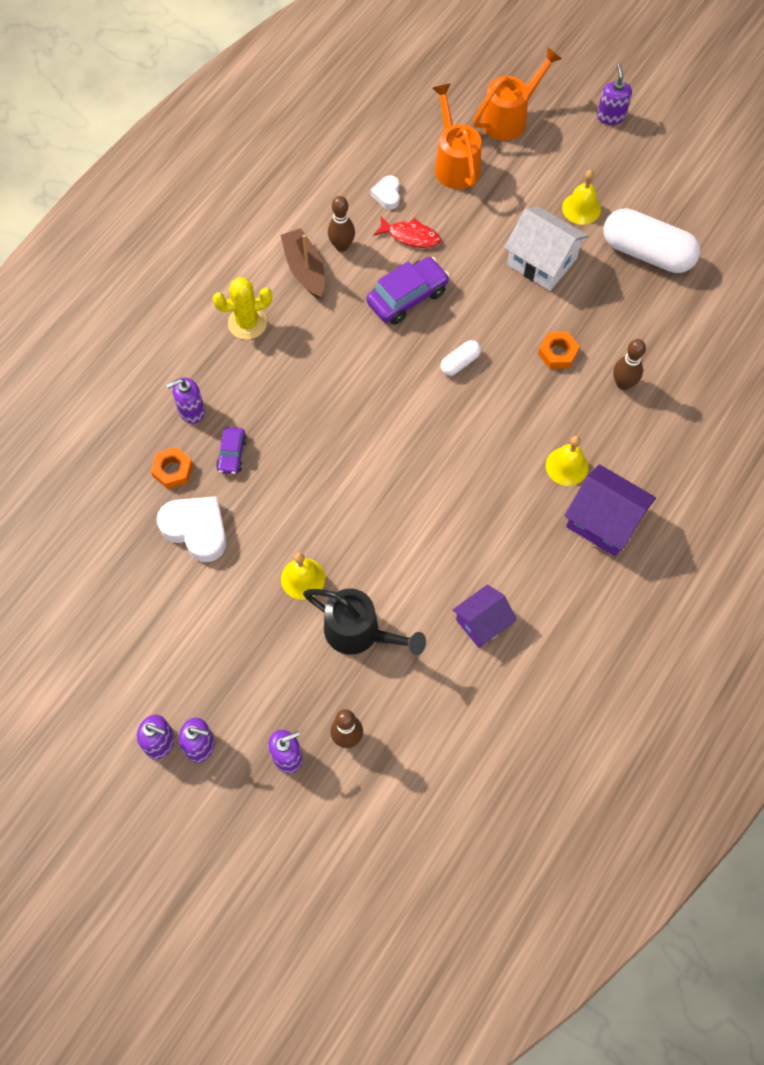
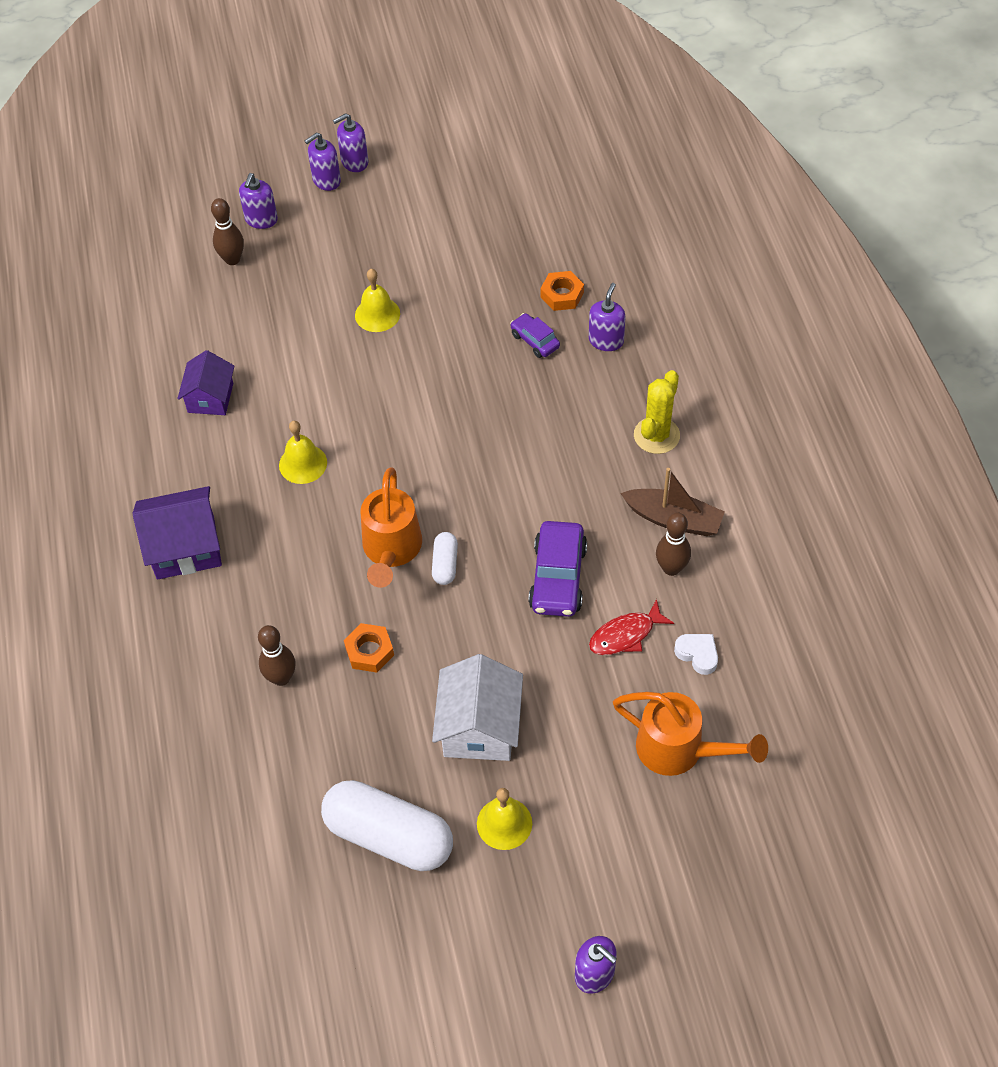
camera: 135 degrees right, 10 degrees down
white heart [157,496,227,562] -> none
black watering can [303,589,426,655] -> none
orange watering can [473,47,562,141] -> orange watering can moved to [360,467,422,588]
white house [504,207,588,291] -> white house turned 75 degrees counterclockwise [432,654,523,761]
yellow bell [546,436,589,486] -> yellow bell moved to [279,421,327,484]
white capsule [603,208,700,273] -> white capsule turned 45 degrees clockwise [321,780,453,871]

